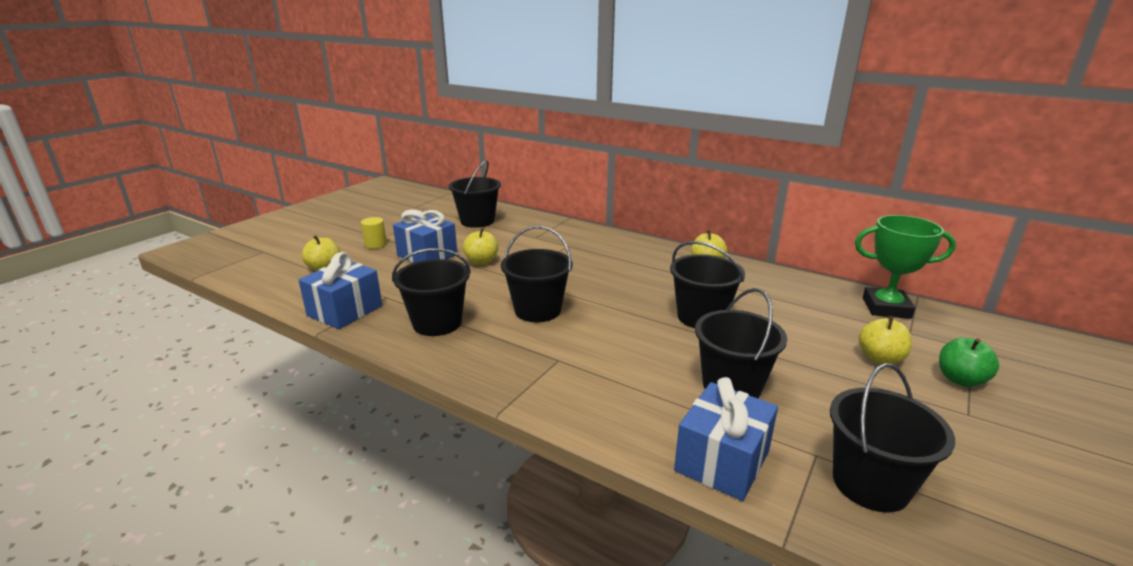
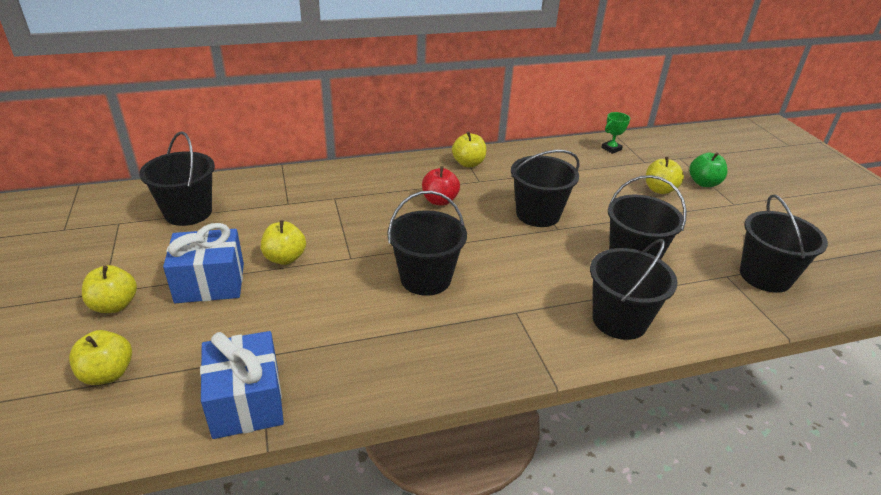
camera: 50 degrees left, 10 degrees up
yellow cylinder [361,217,387,249] -> yellow apple [82,265,137,313]
black bucket [392,248,471,336] -> black bucket moved to [590,239,678,340]
blue gift [674,377,778,501] -> none
green trophy [855,215,956,319] -> green trophy [601,112,630,154], size x0.49
none -> red apple [422,166,460,206]

